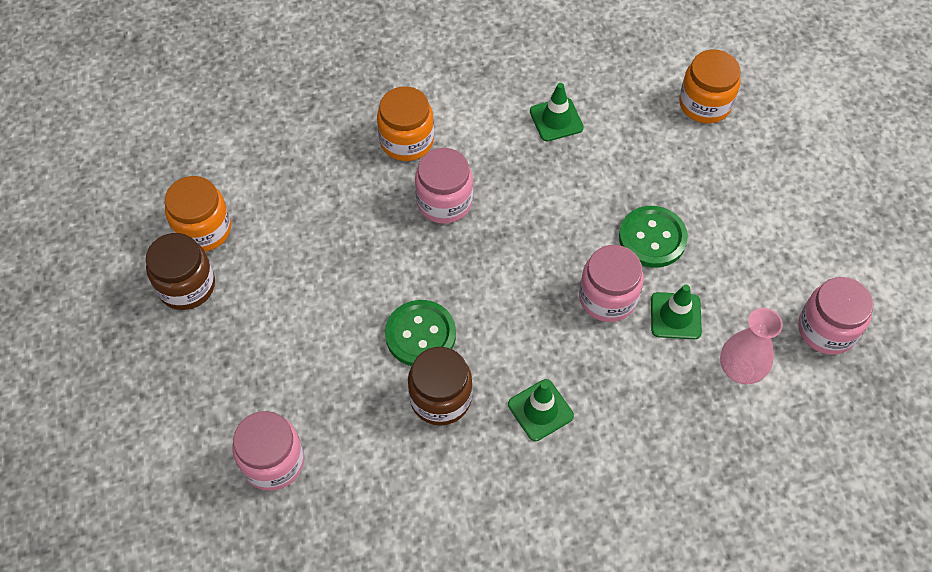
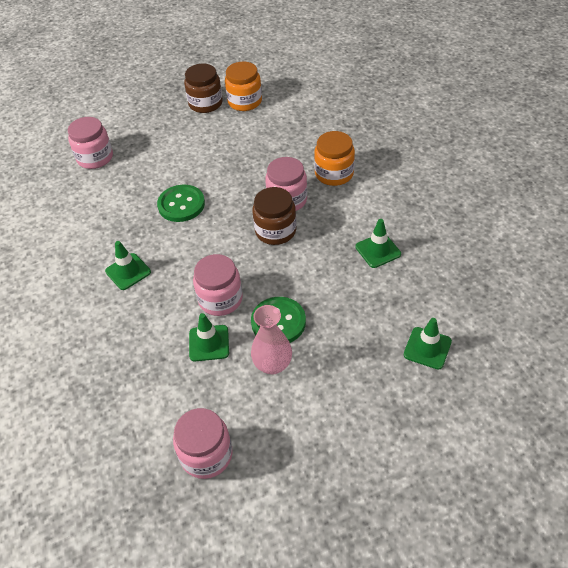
camera: 85 degrees right, 10 degrees down
brown jar [408,347,472,426] -> brown jar moved to [252,187,297,245]
orange jar [679,50,741,124] -> green traffic cone [404,318,452,370]
pink vase [720,308,783,384] -> pink vase moved to [251,305,292,375]

